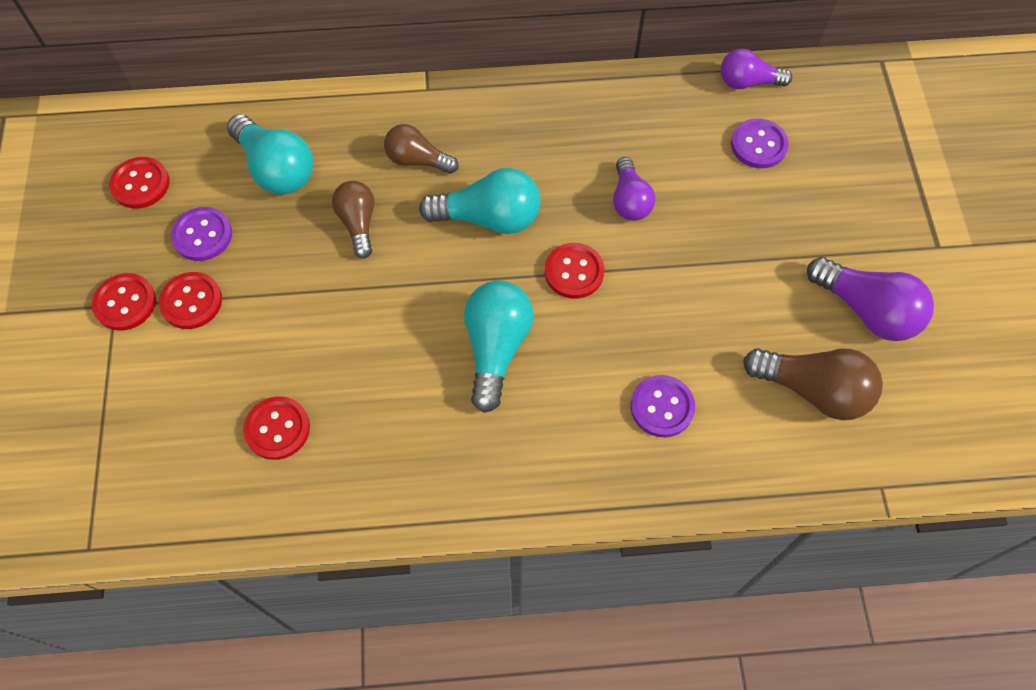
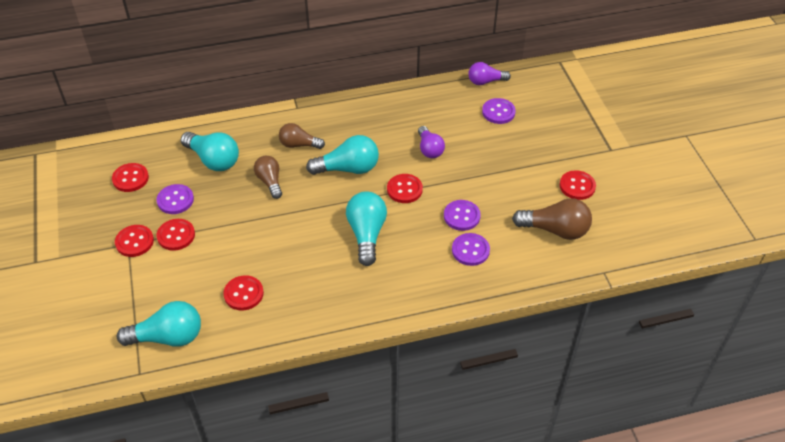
camera: 10 degrees left, 15 degrees down
purple light bulb [807,257,934,341] -> red button [559,170,596,200]
none -> turquoise light bulb [117,301,201,347]
none -> purple button [444,200,481,231]

